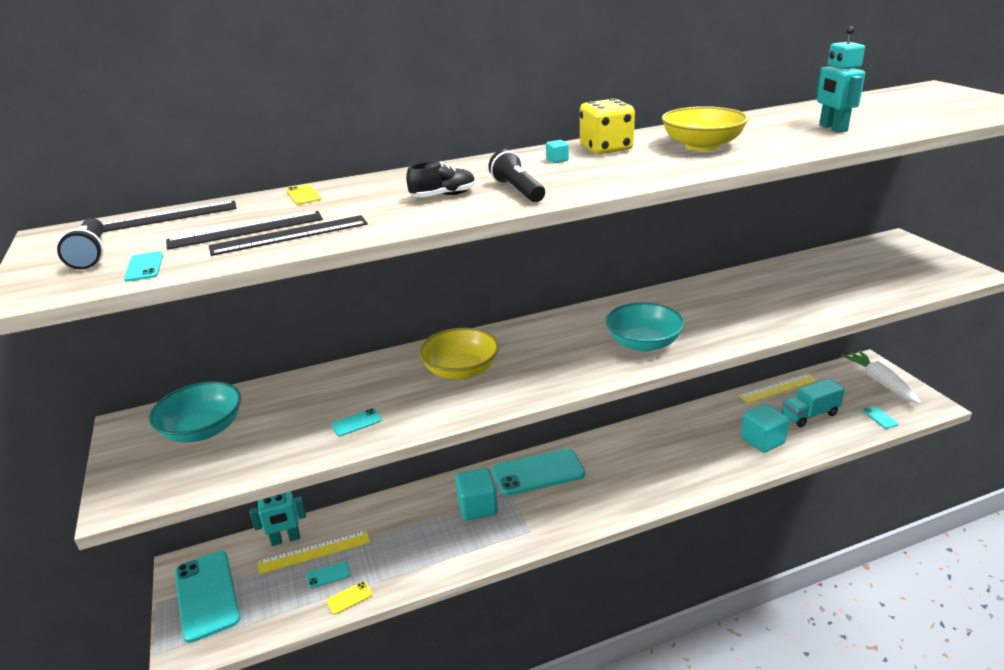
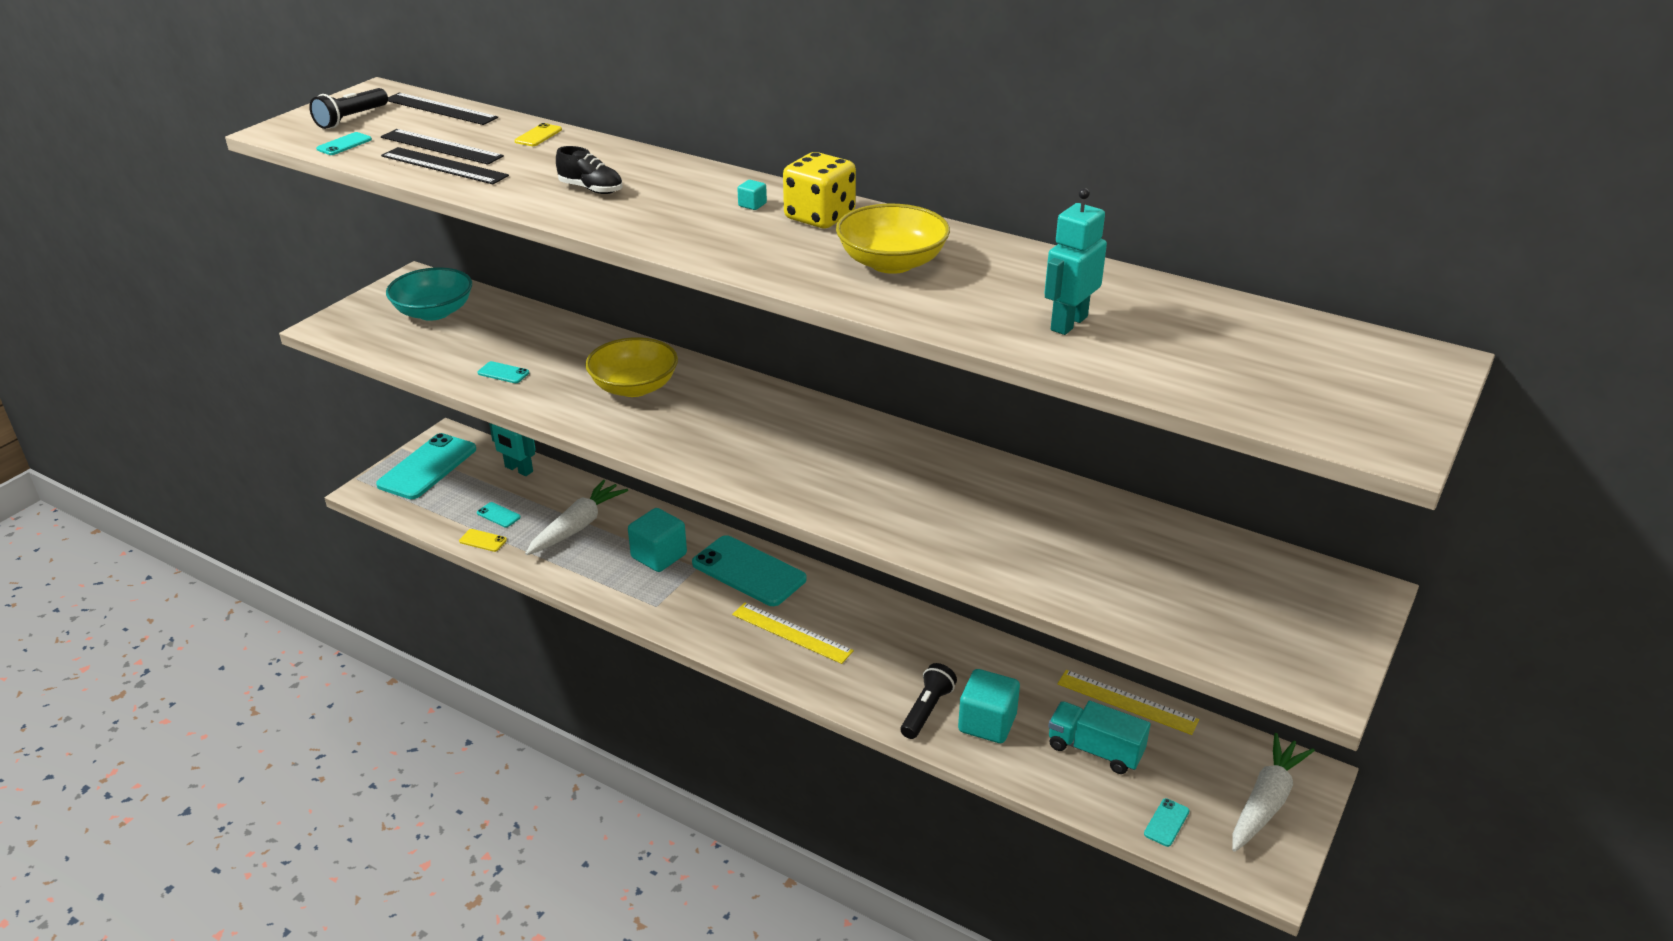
camera: 50 degrees right, 5 degrees up
yellow ruler [258,530,370,575] -> yellow ruler moved to [732,602,854,664]
black flashlight [488,149,545,202] -> black flashlight moved to [901,663,957,739]
turquoise bowl [606,302,684,352] -> none
none -> white carrot [525,480,628,555]

